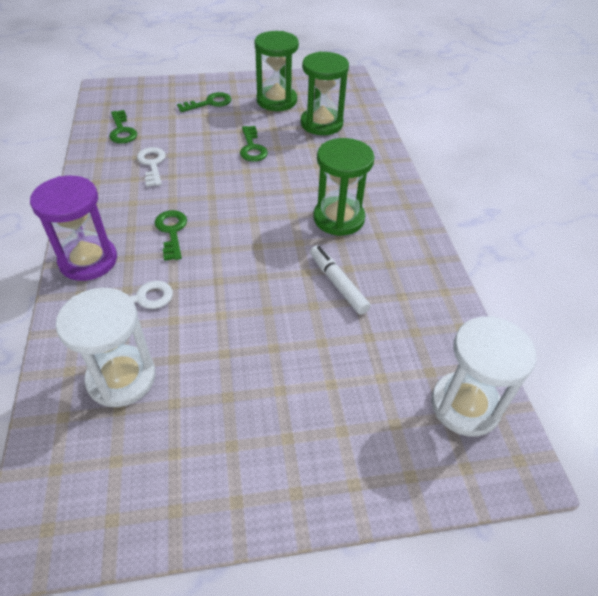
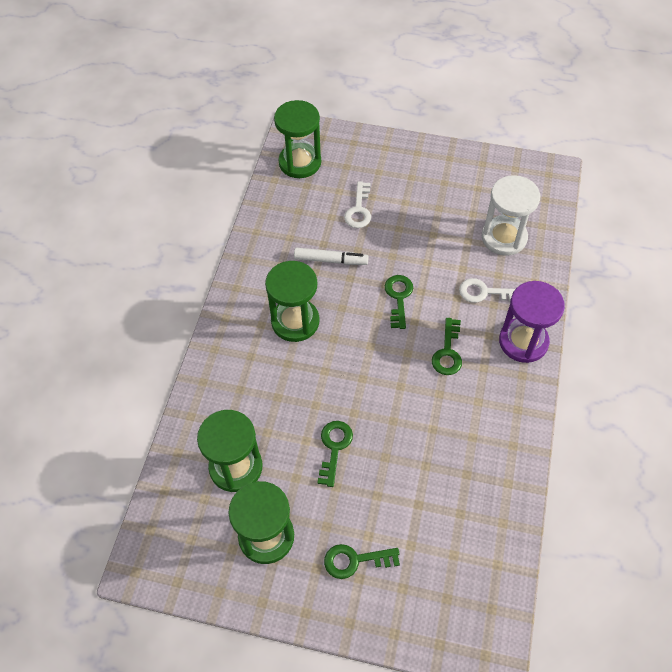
camera: 155 degrees left, 10 degrees up
green key [109,110,137,144] -> green key moved to [385,275,413,329]
white key [137,147,166,187] -> white key moved to [344,181,371,228]
white marker [310,245,371,315] -> white marker turned 75 degrees counterclockwise [294,247,369,265]
white hourglass [431,316,536,436] -> green hourglass [274,100,321,178]

